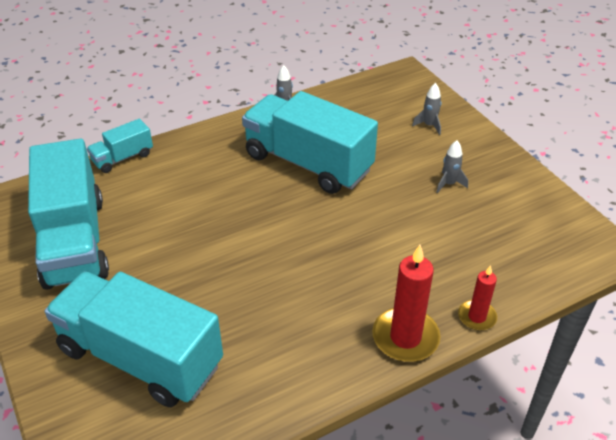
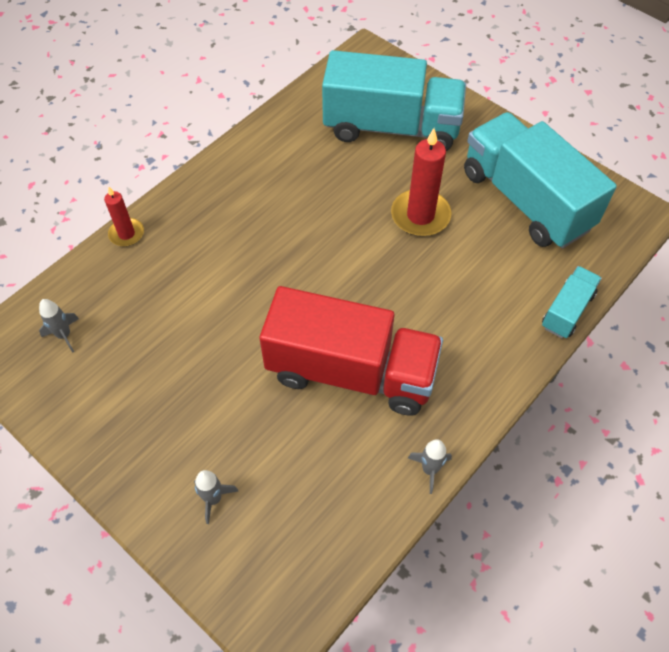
camera: 160 degrees right, 15 degrees up
turquoise truck [242,91,378,194] -> red truck [259,286,443,416]
red candle [372,245,441,362] -> red candle moved to [391,128,451,236]
grey rocket [436,140,468,193] -> grey rocket moved to [39,299,79,353]

